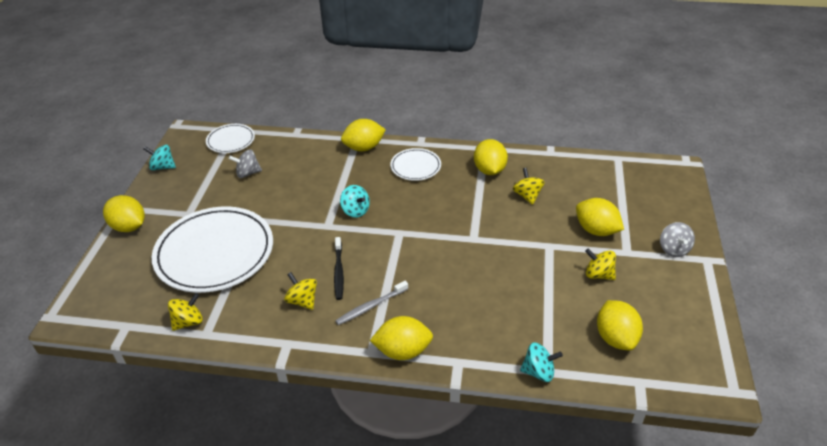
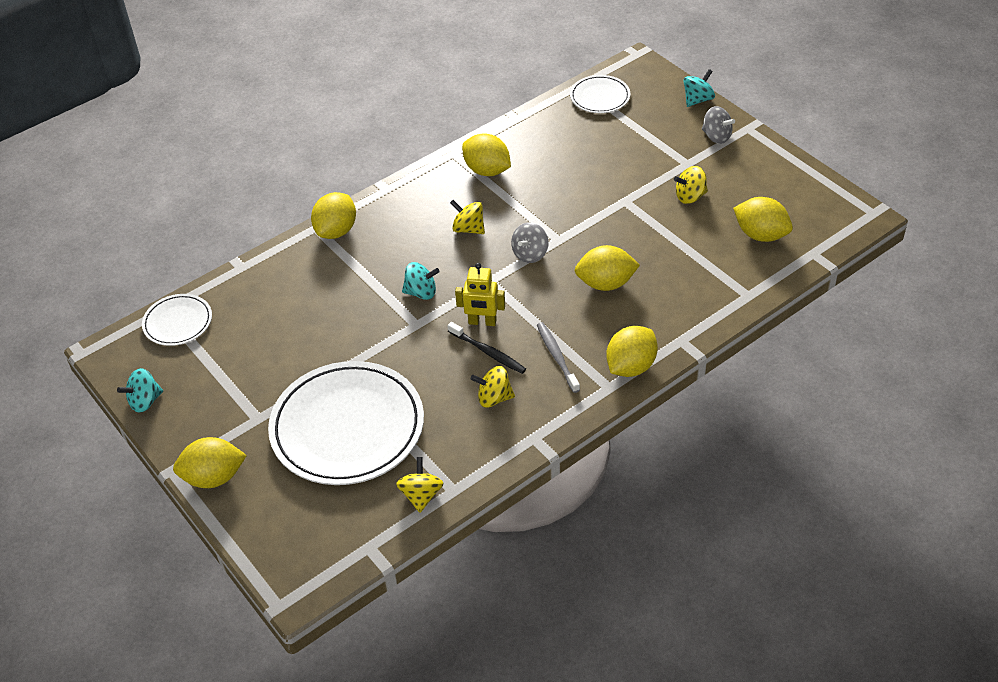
camera: 45 degrees left, 5 degrees up
grey spinning top [229,149,262,178] -> grey spinning top moved to [511,222,548,263]
grey toothbrush [335,281,408,325] -> grey toothbrush turned 150 degrees clockwise [537,322,580,393]
white plate [390,148,441,181] -> white plate moved to [570,75,630,113]
yellow spinning top [513,168,545,205] -> yellow spinning top moved to [450,200,485,234]
turquoise spinning top [520,342,563,382] -> turquoise spinning top moved to [683,69,715,107]
yellow lemon [576,198,624,236] -> yellow lemon moved to [575,245,640,291]
none -> yellow robot [455,263,505,326]

